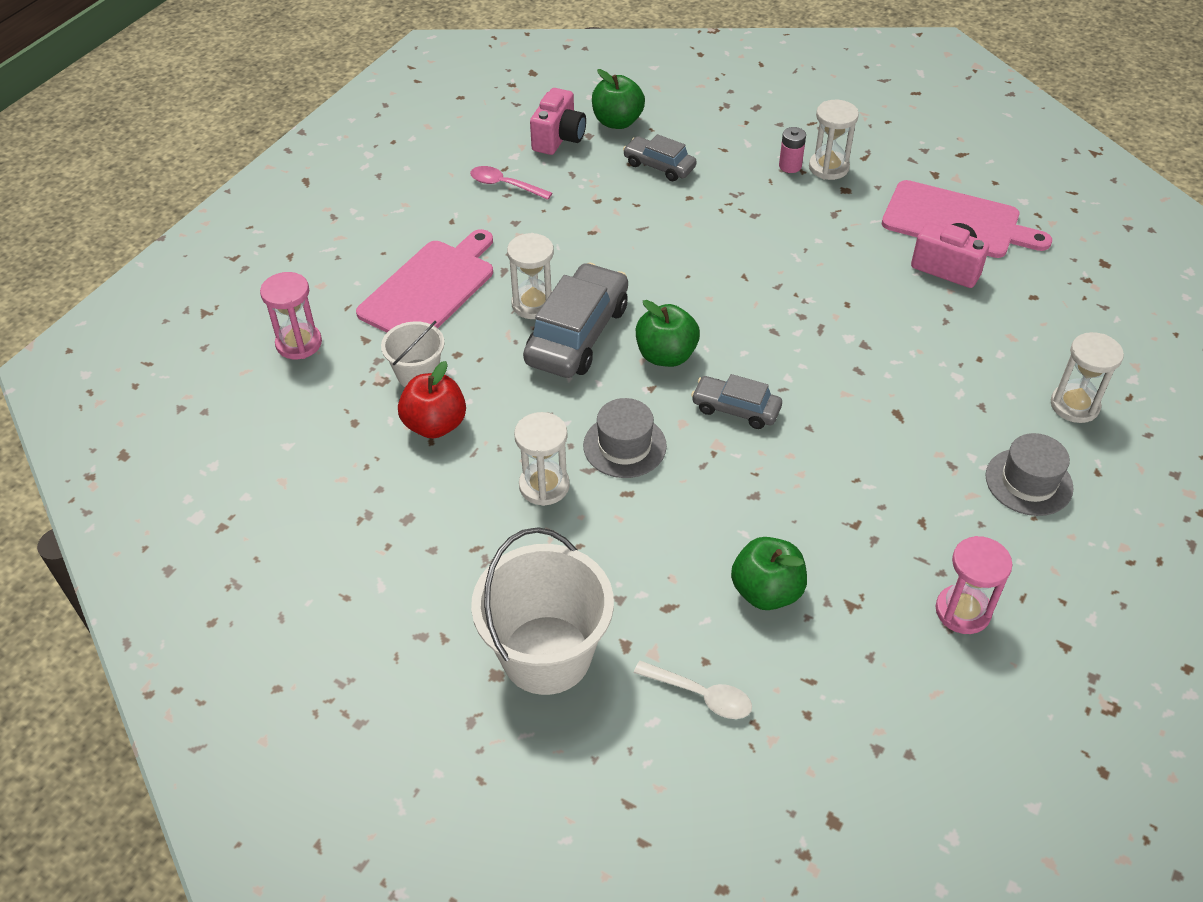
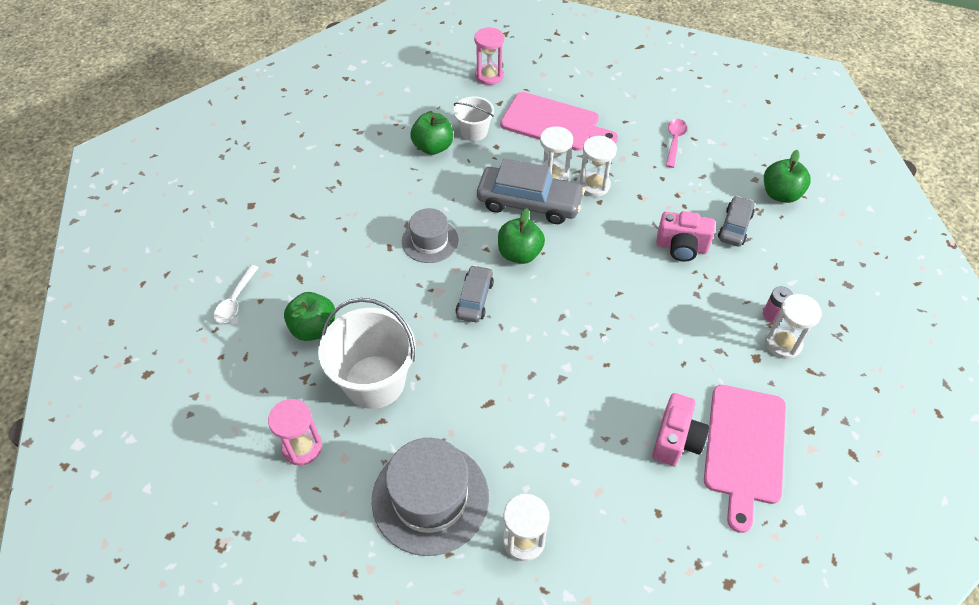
camera: 80 degrees right, 5 degrees up
red apple [398,361,466,438] -> green apple [411,113,453,155]
white bucket [471,527,614,695] -> white bucket moved to [318,298,416,409]
white hourglass [514,412,570,506] -> white hourglass moved to [579,136,617,197]
pink camera [530,88,586,155] -> pink camera moved to [656,211,715,262]
grey hat [985,433,1074,516] -> grey hat [372,438,489,556], size x1.68

